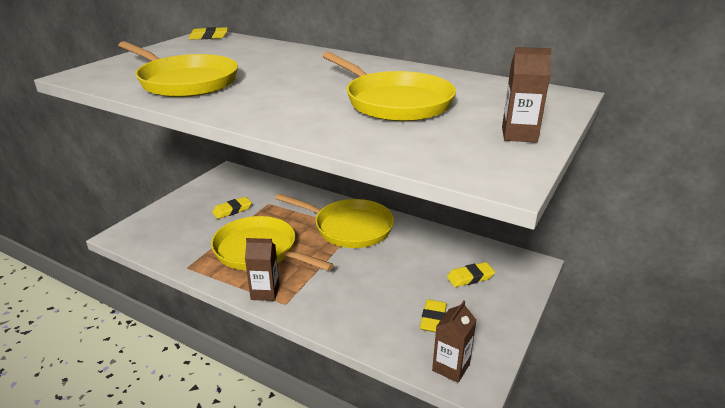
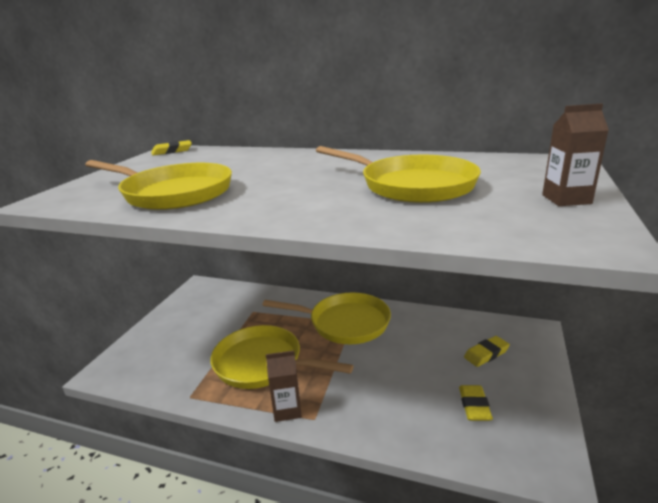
camera: 10 degrees left, 5 degrees down
yellow eraser [212,197,252,219] -> none
brown carton [432,301,476,383] -> none

